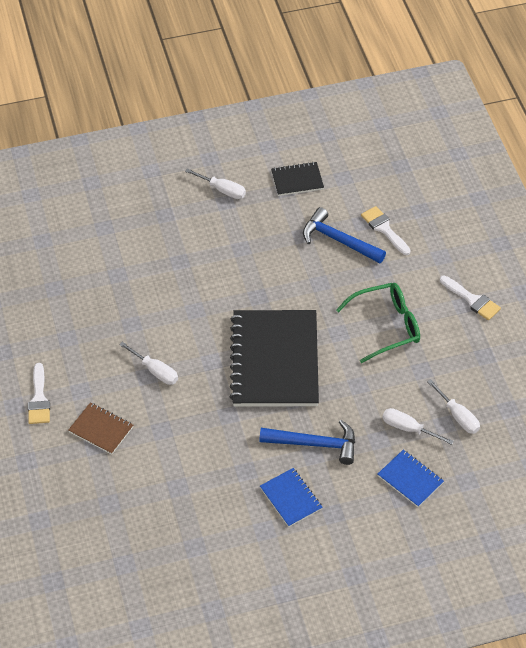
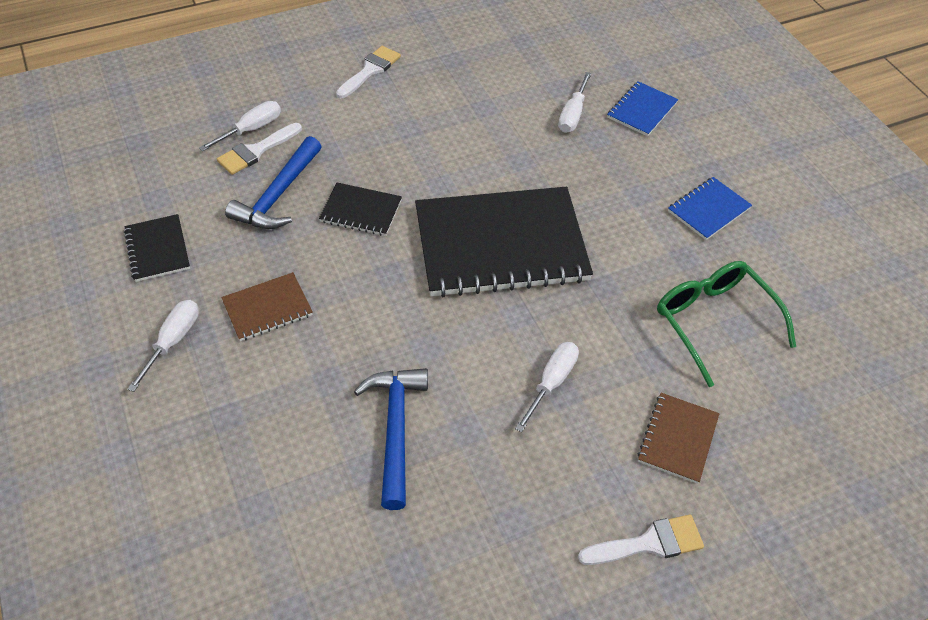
camera: 100 degrees left, 0 degrees up
blue hammer [259,420,355,465] -> blue hammer moved to [354,368,428,510]
green glasses [336,283,420,363] -> green glasses moved to [657,261,796,387]
white screwdriver [427,379,480,434] -> white screwdriver moved to [199,101,281,151]
none -> brown notebook [221,272,313,341]
none -> black notebook [319,183,402,236]

